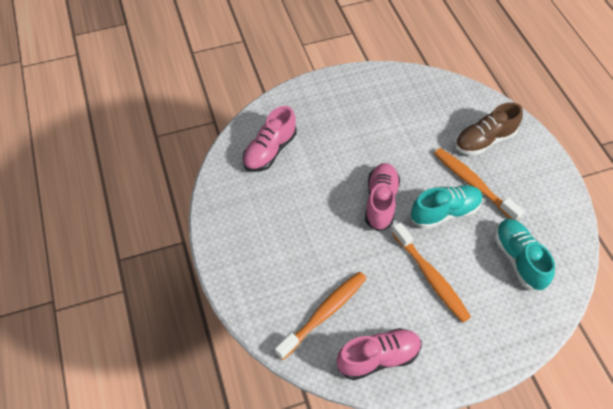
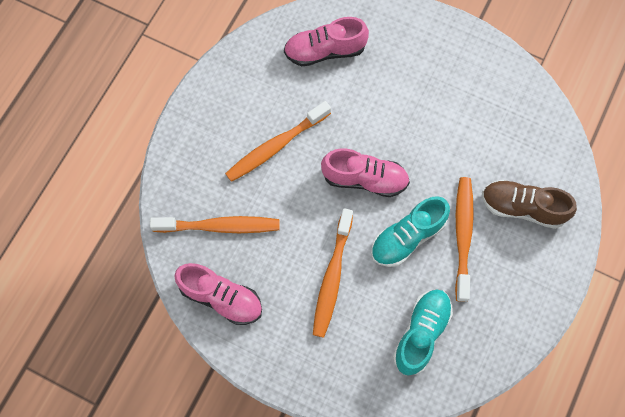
camera: 45 degrees right, 15 degrees up
pink shoe [365,163,400,231] -> pink shoe turned 45 degrees clockwise [321,148,410,197]
turquoise shoe [411,185,483,229] -> turquoise shoe turned 120 degrees clockwise [371,196,450,267]
none -> orange toothbrush [225,101,331,182]

